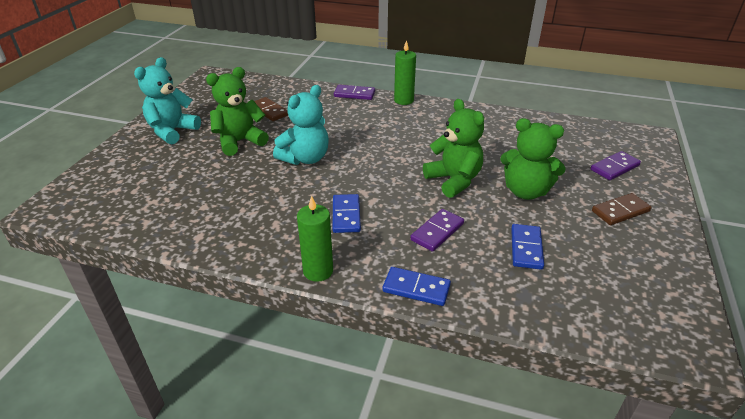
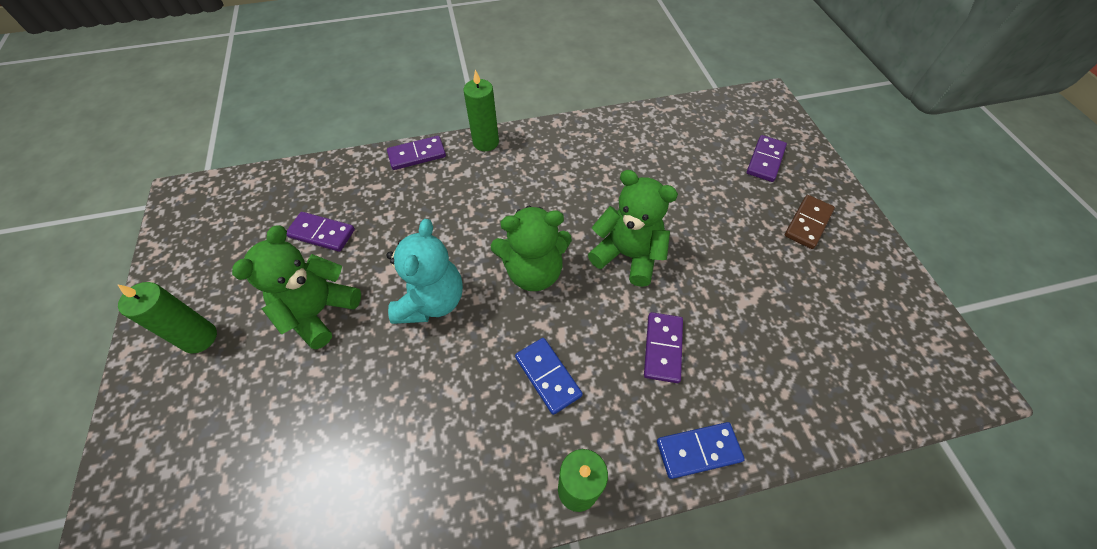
camera: 30 degrees left, 20 degrees up
turquoise teddy bear [134,57,201,144] -> green candle [117,282,217,353]
brown domino [254,97,288,121] -> purple domino [286,212,355,252]
green teddy bear [500,118,566,200] -> green teddy bear moved to [491,206,572,291]
blue domino [511,224,544,270] -> none

